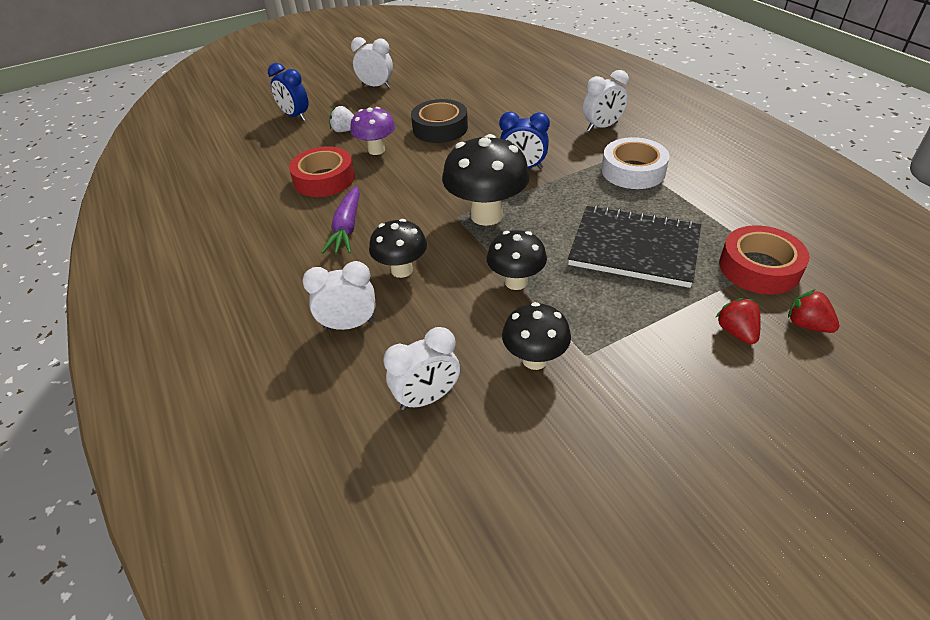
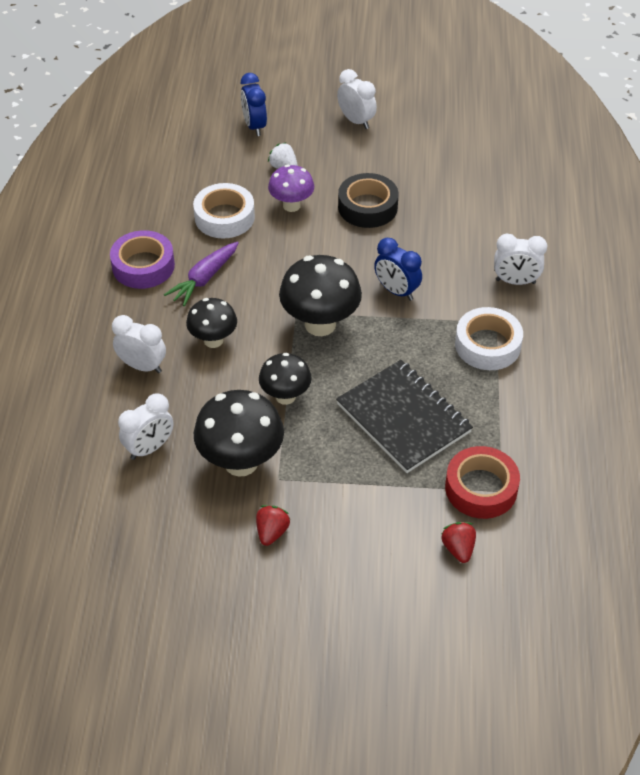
camera: 30 degrees right, 5 degrees up
red tape [289,146,355,197] -> white tape [193,183,255,238]
white clock [383,327,460,410] -> white clock turned 45 degrees counterclockwise [118,393,174,460]
black mushroom [502,302,571,370] -> black mushroom [194,390,284,477], size x1.62
red strawberry [715,298,761,344] -> red strawberry moved to [256,505,291,546]
none -> purple tape [110,230,175,289]

